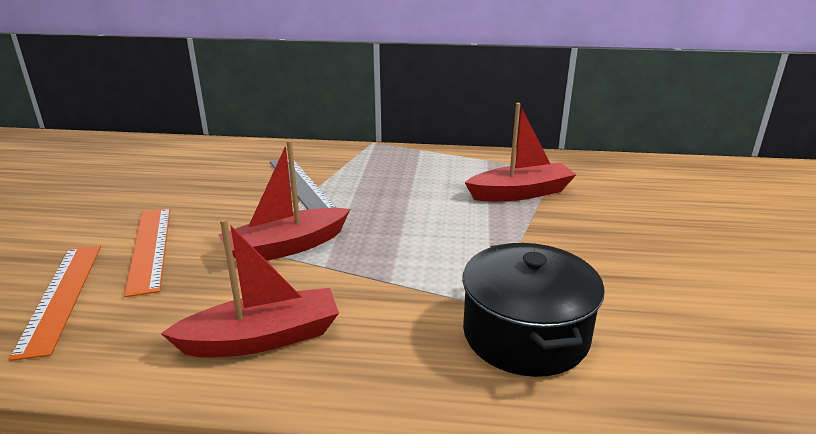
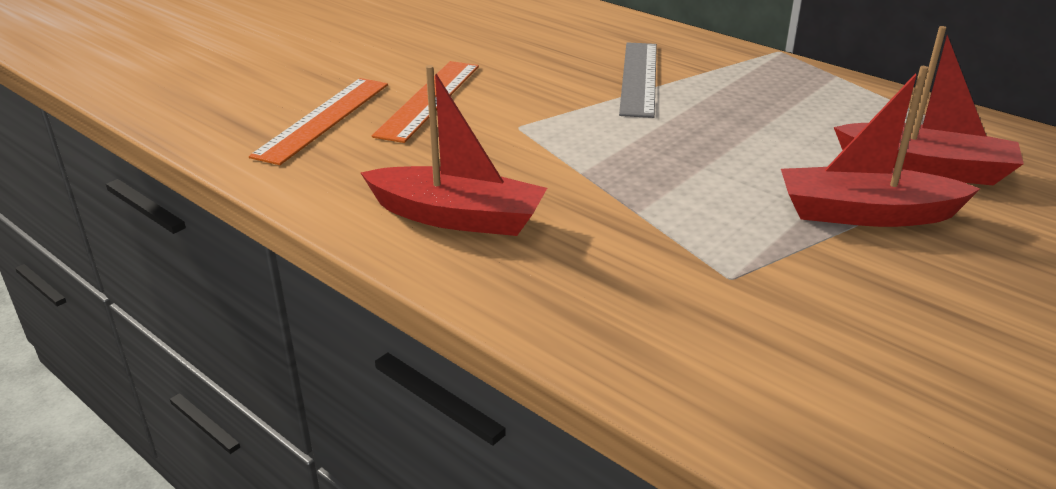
camera: 35 degrees right, 5 degrees up
red boat [218,140,350,261] -> red boat moved to [781,66,980,227]
black pot [462,243,605,377] -> none

